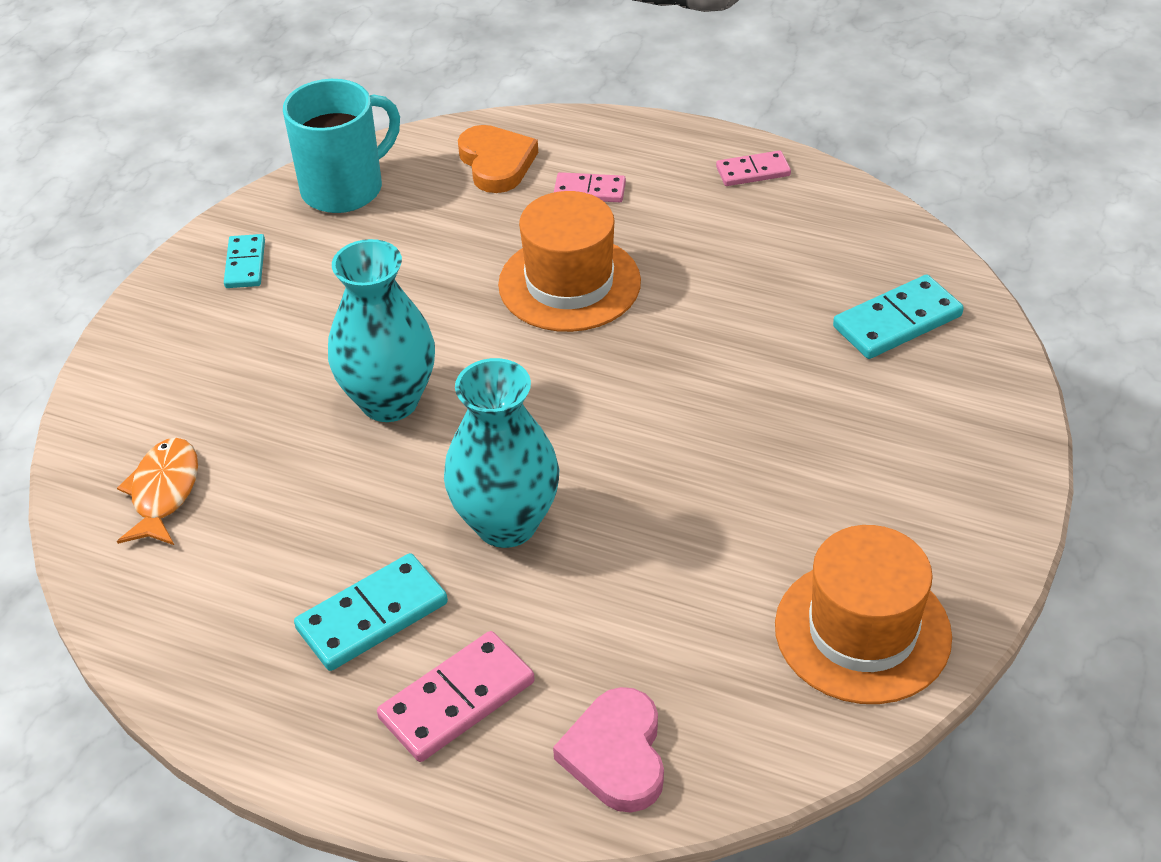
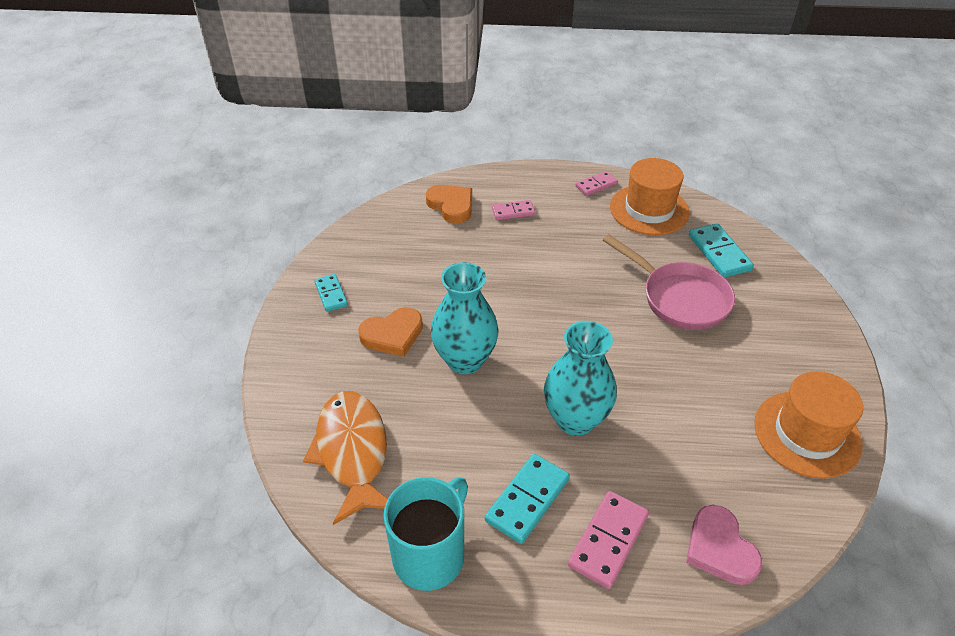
camera: 20 degrees left, 0 degrees up
orange fish [117,438,198,545] -> orange fish [303,391,387,525], size x1.65
turquoise mug [283,79,400,213] -> turquoise mug moved to [383,477,468,591]
orange hat [498,191,641,332] -> orange hat moved to [610,158,690,235]
turquoise domino [833,275,964,359] -> turquoise domino turned 60 degrees counterclockwise [689,223,754,278]
none -> orange heart [358,307,423,357]
none -> pink pan [603,234,735,330]

